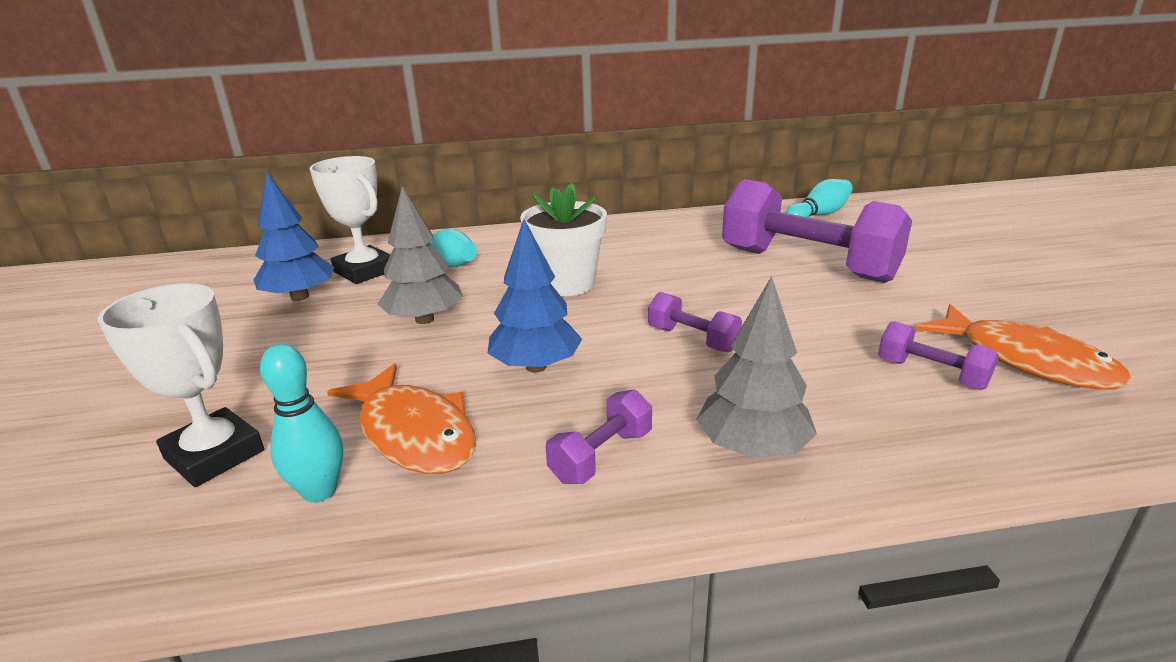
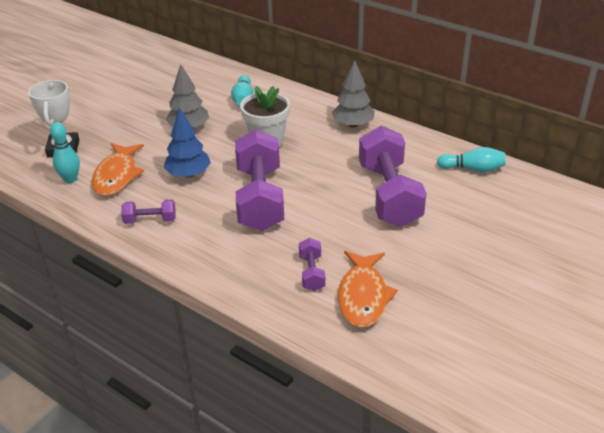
camera: 45 degrees right, 10 degrees up
blue tree [254,173,334,301] -> none
white trophy [309,156,391,284] -> none
purple dumbbell [648,292,742,352] -> purple dumbbell [235,129,284,231], size x2.24
grey tree [696,276,817,458] -> grey tree moved to [332,61,375,128]

